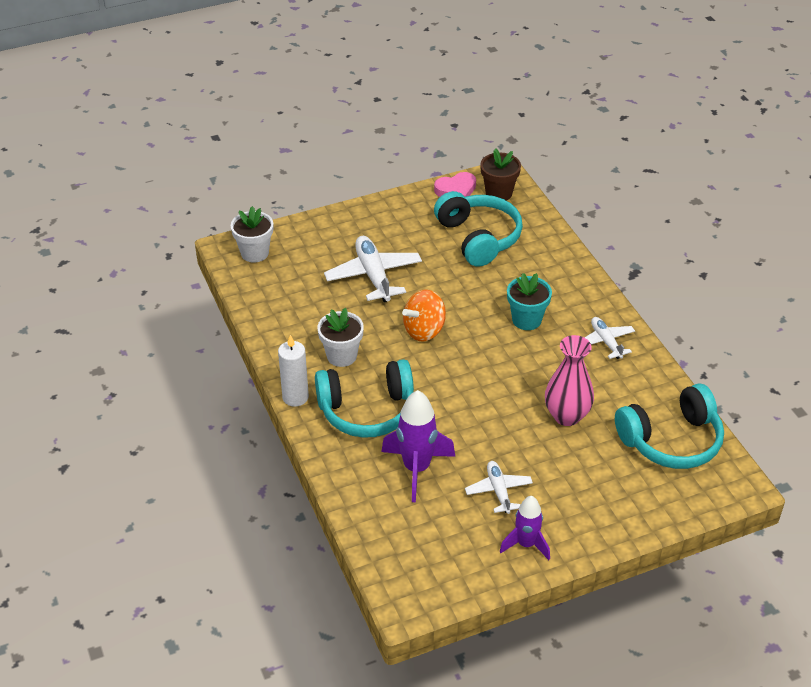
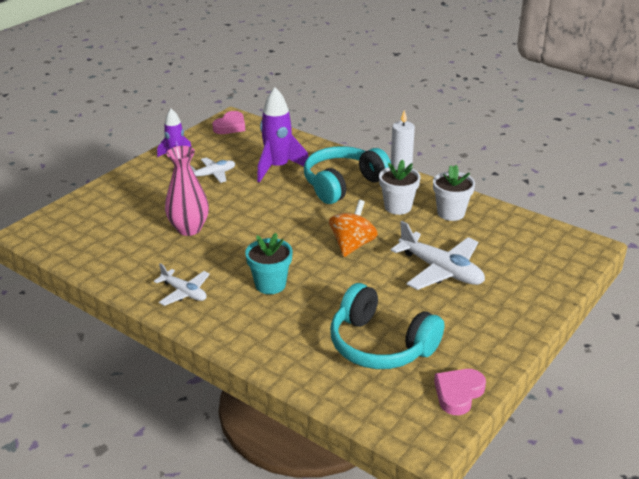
camera: 150 degrees right, 10 degrees down
white flower pot [231,206,273,262] -> white flower pot moved to [433,165,475,221]
white plane [465,461,533,514] -> white plane turned 75 degrees counterclockwise [190,157,235,183]
brown flower pot [480,148,521,200] -> none
turquoise headphones [615,383,724,469] -> none
none -> pink heart [212,111,245,134]

